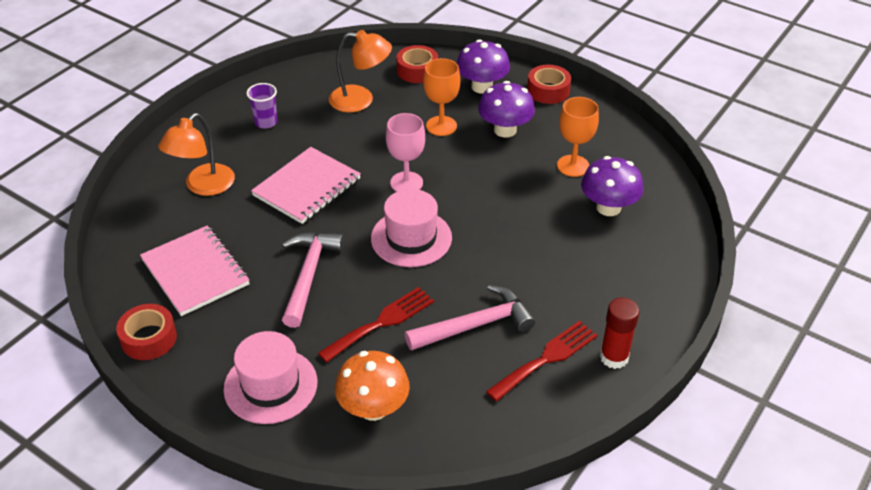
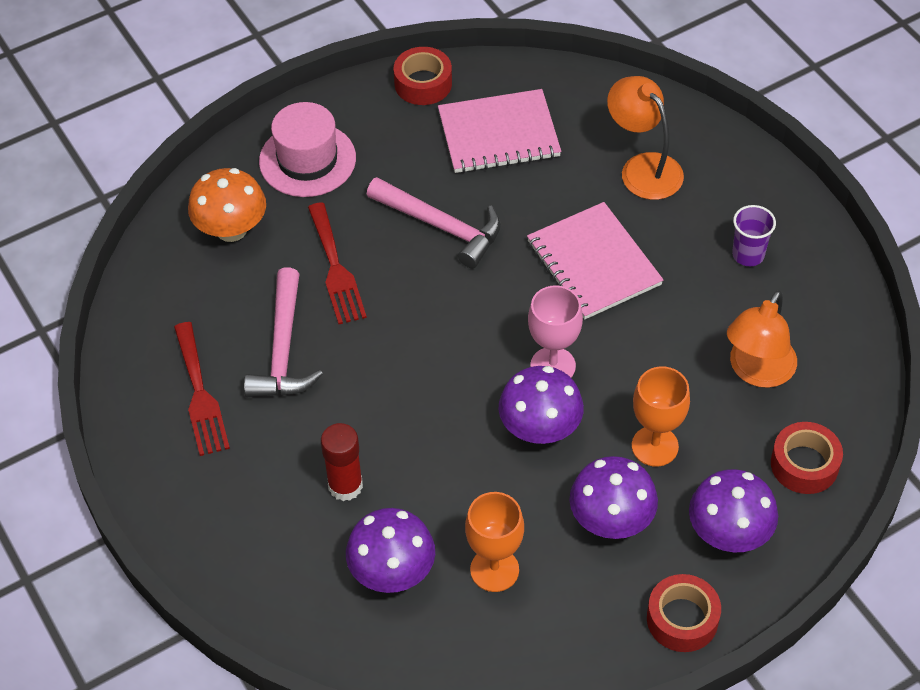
camera: 115 degrees right, 10 degrees up
pink hat [371,189,452,267] -> none
red glue stick [600,297,639,369] -> red glue stick moved to [321,423,363,501]
none -> purple mushroom [498,366,584,444]

